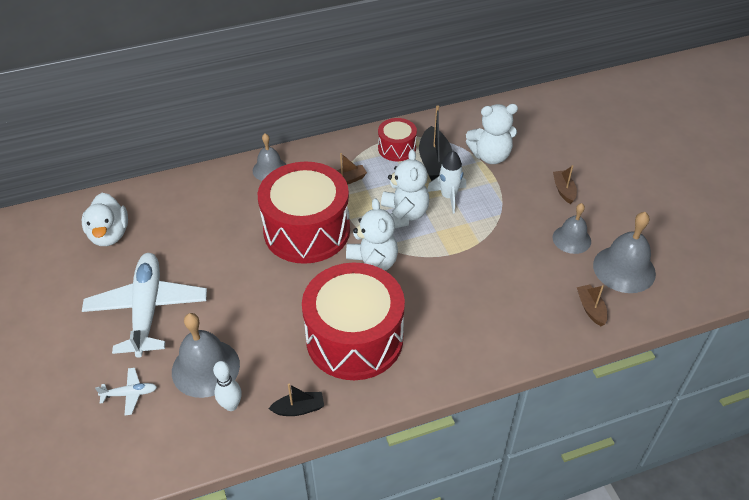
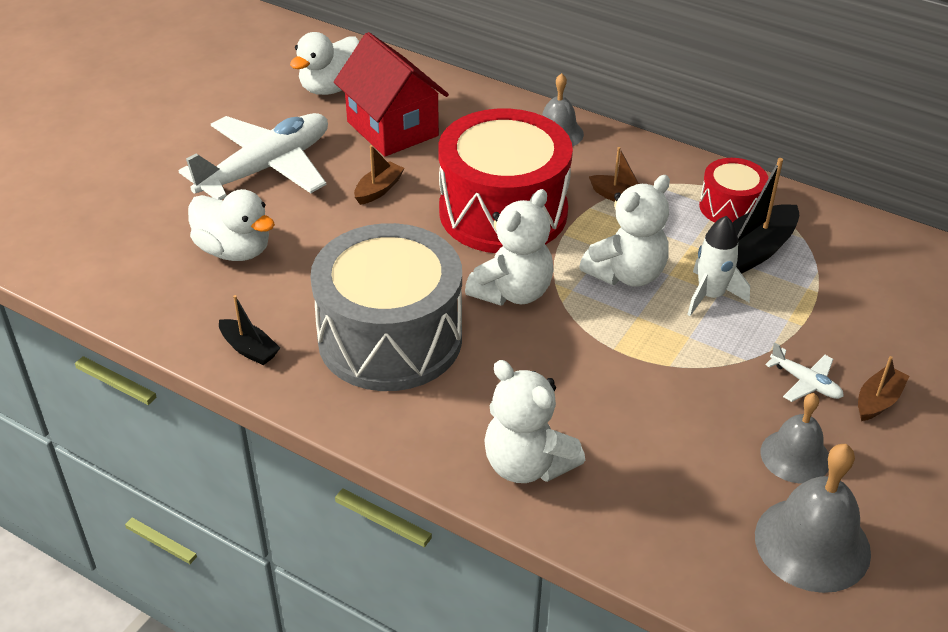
camera: 50 degrees right, 5 degrees down
white plane [95,368,157,415] -> white plane moved to [765,343,844,402]
grey bell [172,313,240,398] -> white duck [188,189,275,261]
white bowling pin [213,361,242,411] -> none
red drum [302,263,405,380] -> grey drum [310,223,462,391]
white teddy bear [466,104,518,164] -> white teddy bear moved to [484,360,585,483]
brown boat [577,284,608,326] -> brown boat moved to [354,145,405,205]
none -> red house [334,32,449,157]

